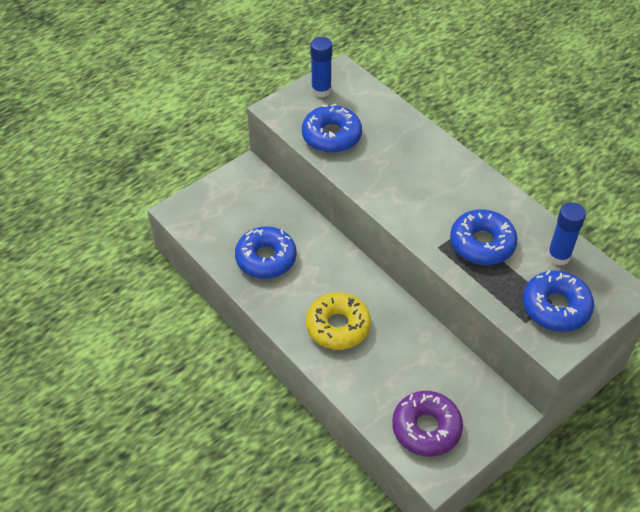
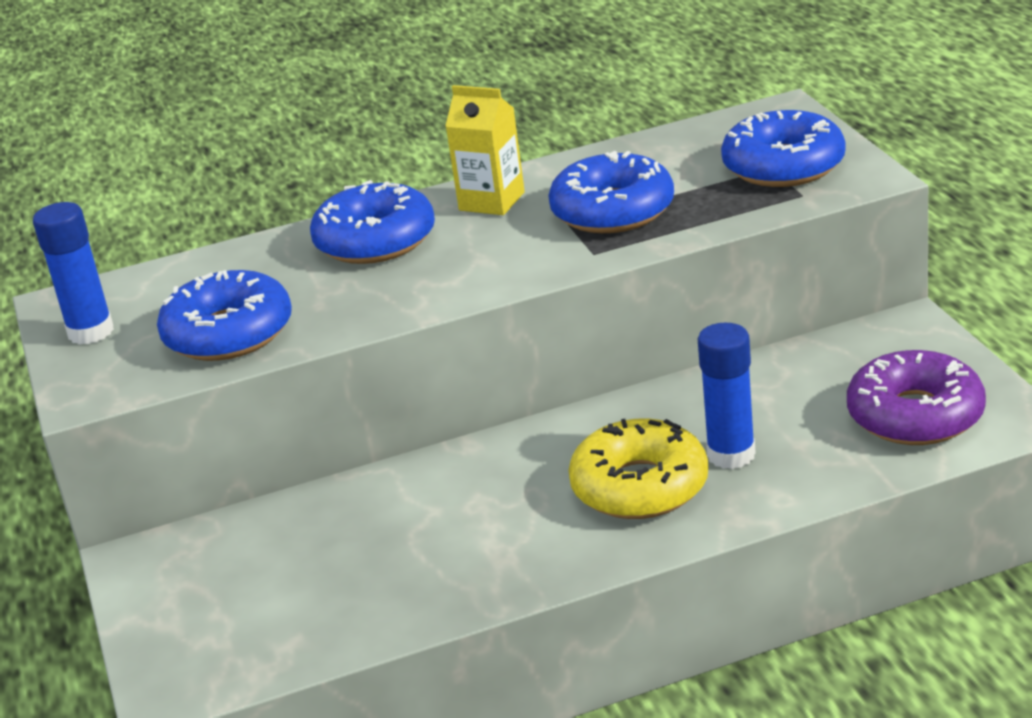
camera: 65 degrees left, 20 degrees down
blue donut [235,226,297,279] -> blue donut moved to [310,180,435,264]
blue glue stick [547,202,586,266] -> blue glue stick moved to [698,323,756,469]
none -> yellow carton [446,85,525,215]

